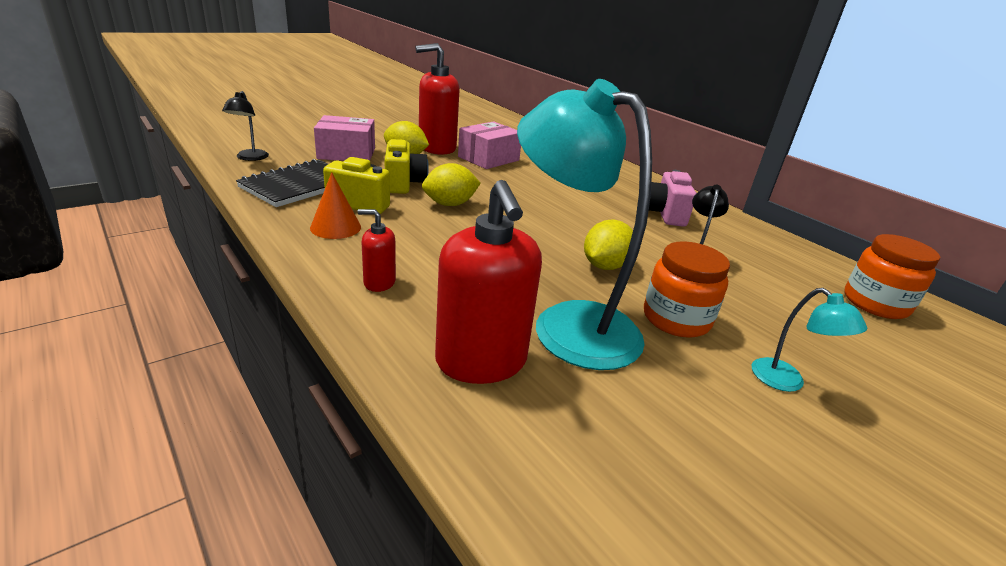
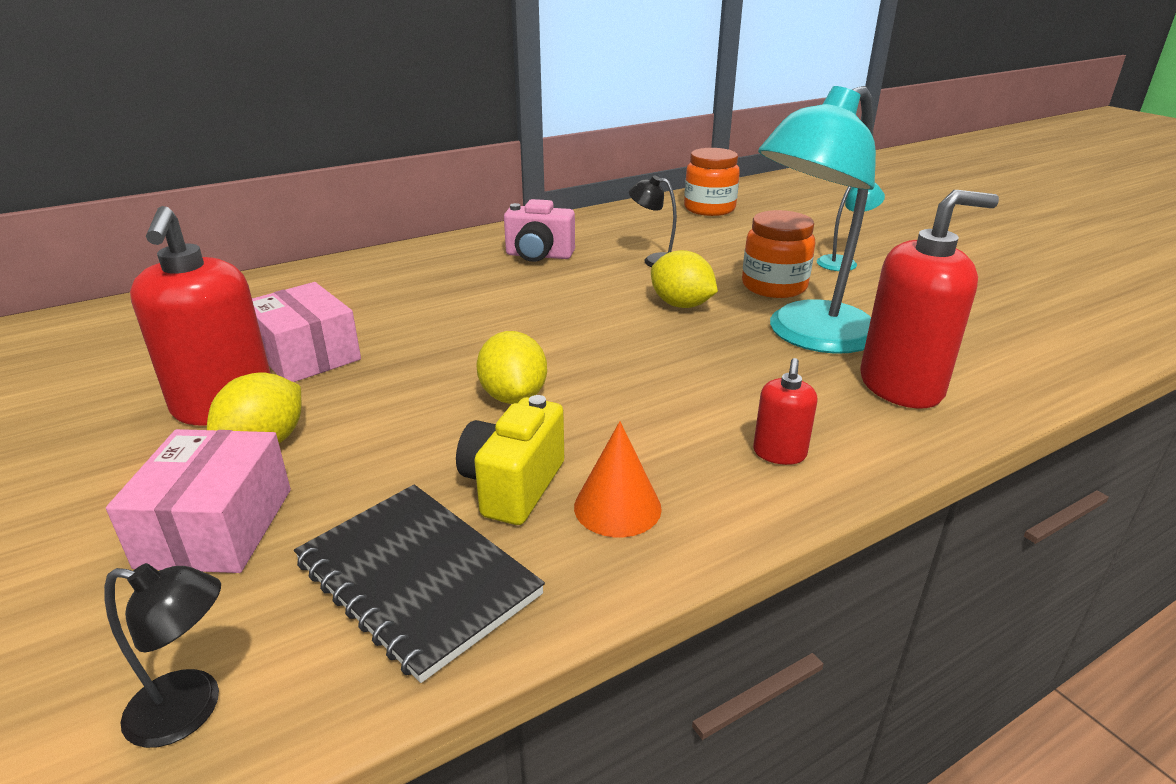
camera: 80 degrees left, 0 degrees up
yellow camera [384,139,429,194] -> none

